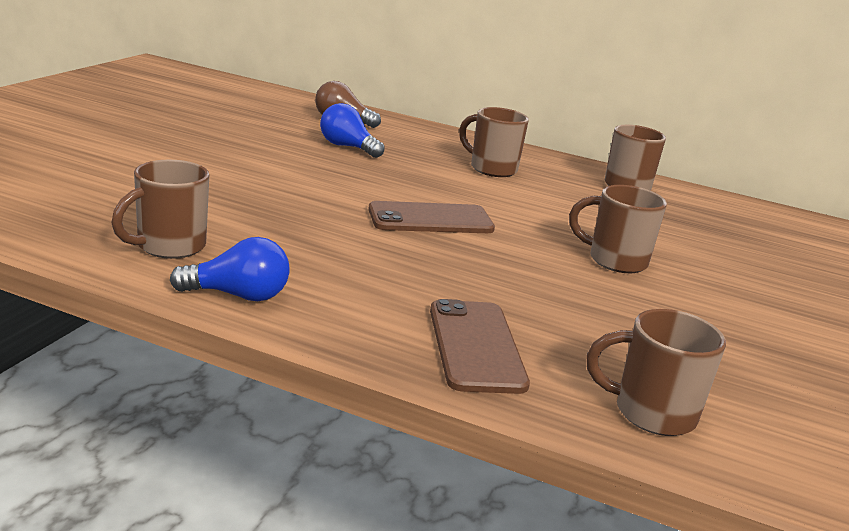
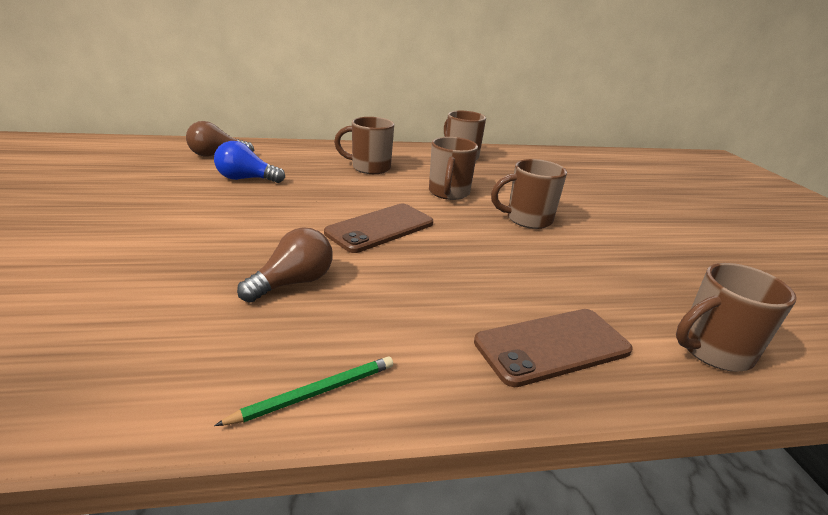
camera: 30 degrees left, 5 degrees up
brown mug [111,160,209,259] -> brown mug moved to [429,137,478,200]
blue light bulb [170,237,290,301] -> green pencil [214,356,393,426]
brown phone [430,299,530,394] -> brown phone turned 75 degrees counterclockwise [474,309,633,387]
none -> brown light bulb [237,227,332,302]

